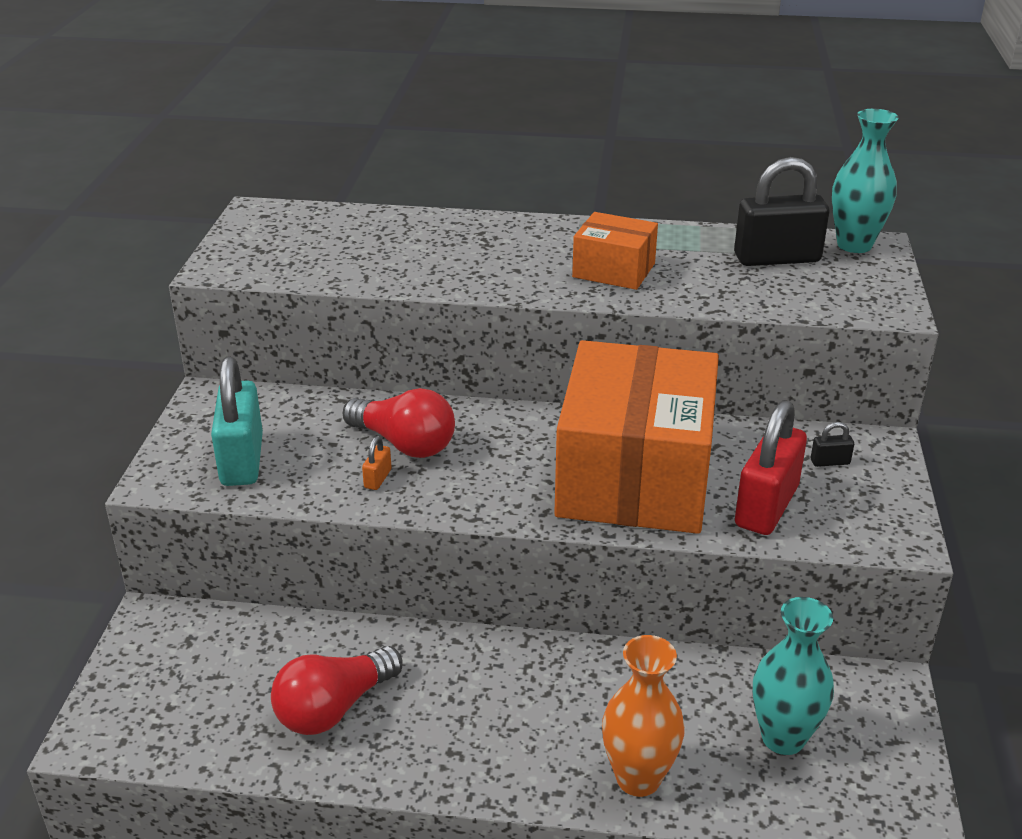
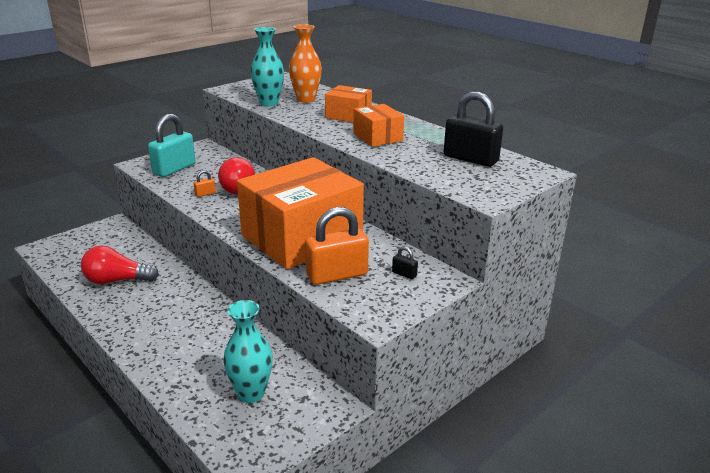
camera: 40 degrees right, 5 degrees down
orange vase [602,635,685,797] -> orange vase moved to [289,25,322,103]
red padlock [735,400,807,535] -> orange padlock [305,207,369,285]
turquoise vase [832,109,899,253] -> turquoise vase moved to [250,27,284,106]
none -> orange box [325,85,372,123]

